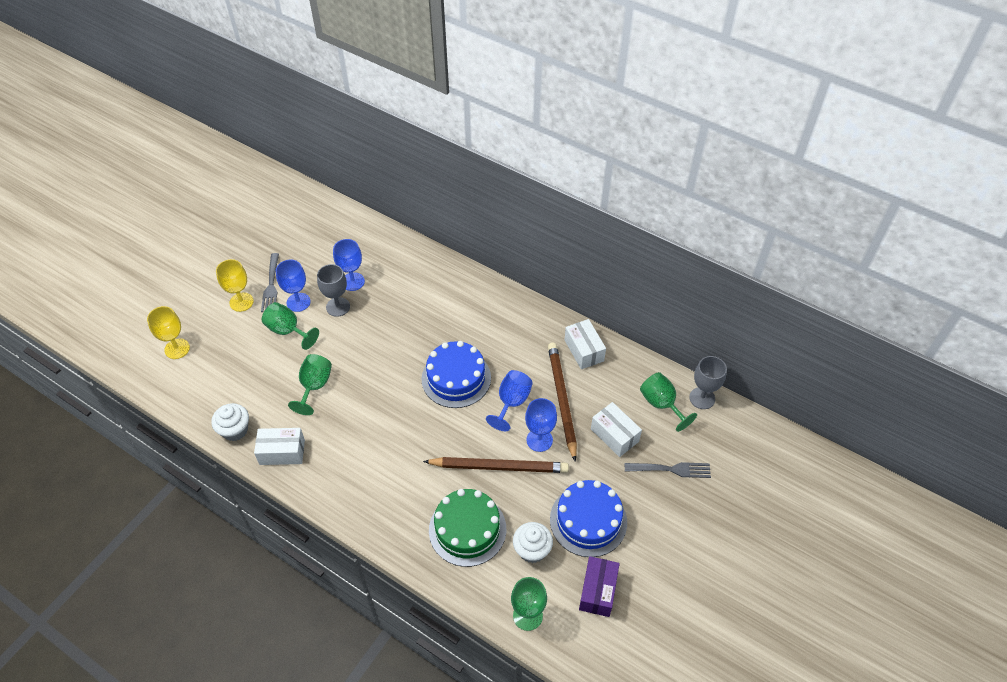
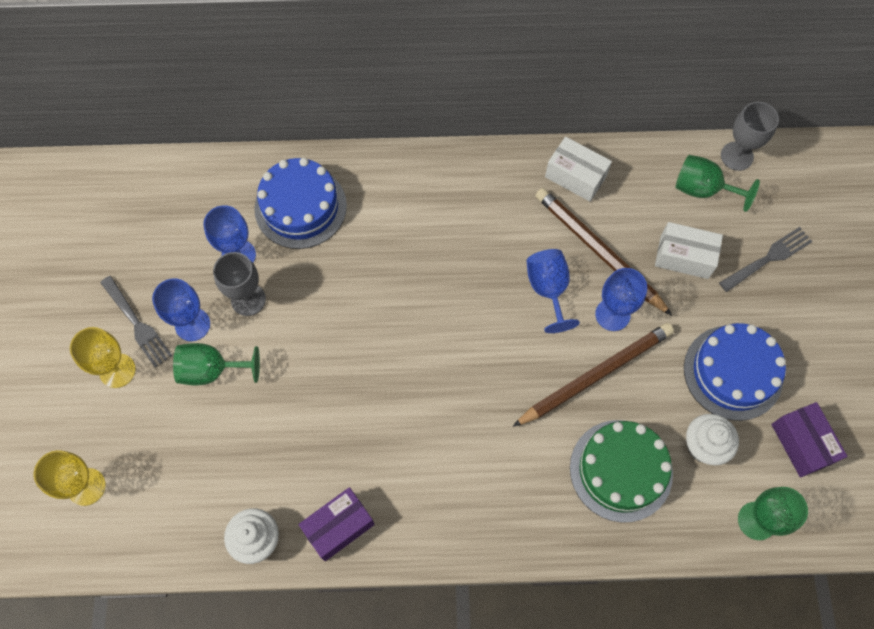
camera: 35 degrees left, 15 degrees up
white box [254,428,305,465] -> purple box [298,487,375,561]
green goblet [288,354,332,415] -> none
blue cake [421,341,491,408] -> blue cake moved to [254,158,347,249]

